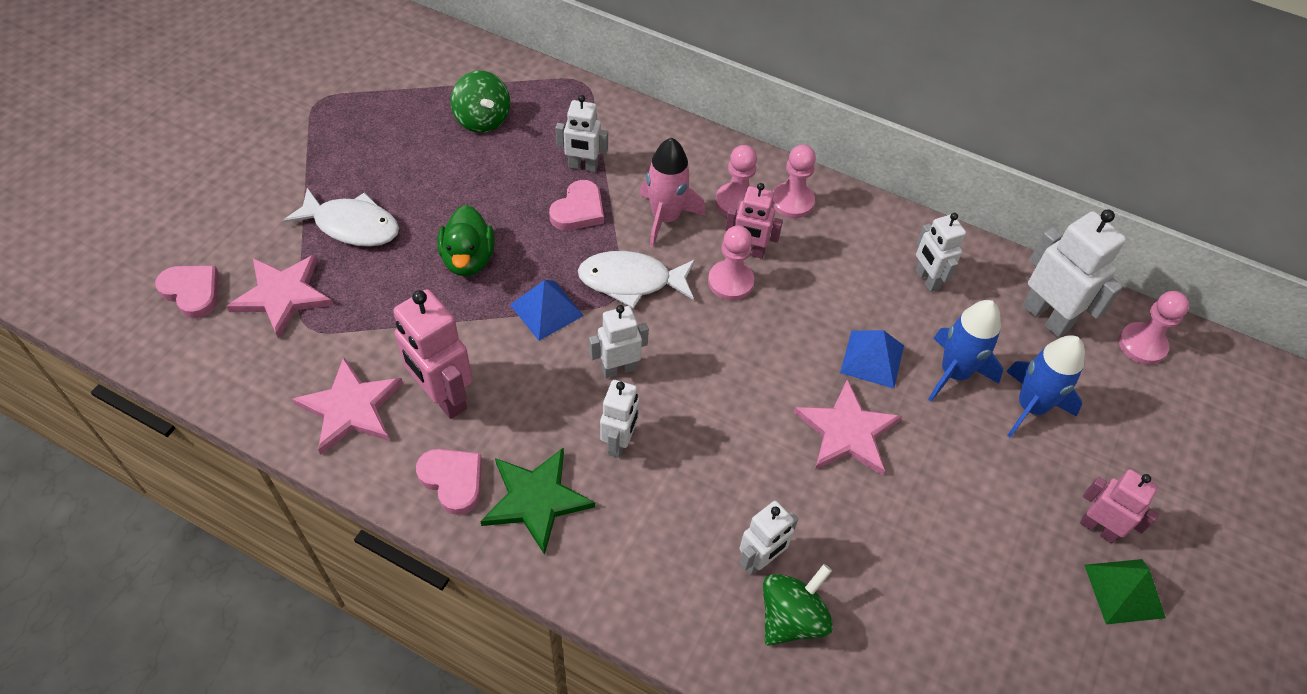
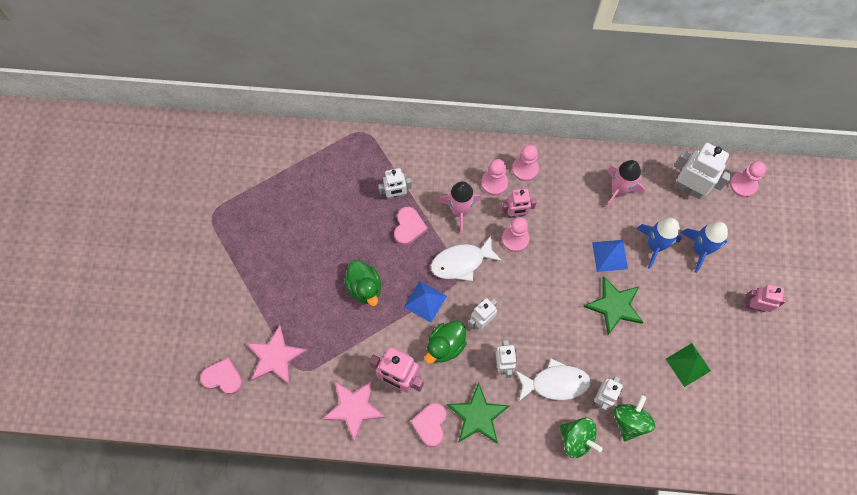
camera: 20 degrees left, 15 degrees up
white fish [283,188,399,247] -> white fish moved to [516,359,591,401]
pink heart [416,449,482,515] -> pink heart turned 105 degrees counterclockwise [411,403,446,447]
green spinning top [451,71,510,133] -> green spinning top moved to [560,418,603,458]
pink star [794,379,902,476] -> green star [584,276,643,335]
white robot [916,213,966,292] -> pink rocket [605,160,645,210]
green pyramid [1084,559,1166,624] -> green pyramid moved to [666,343,711,387]
none -> green duck [425,321,467,364]

